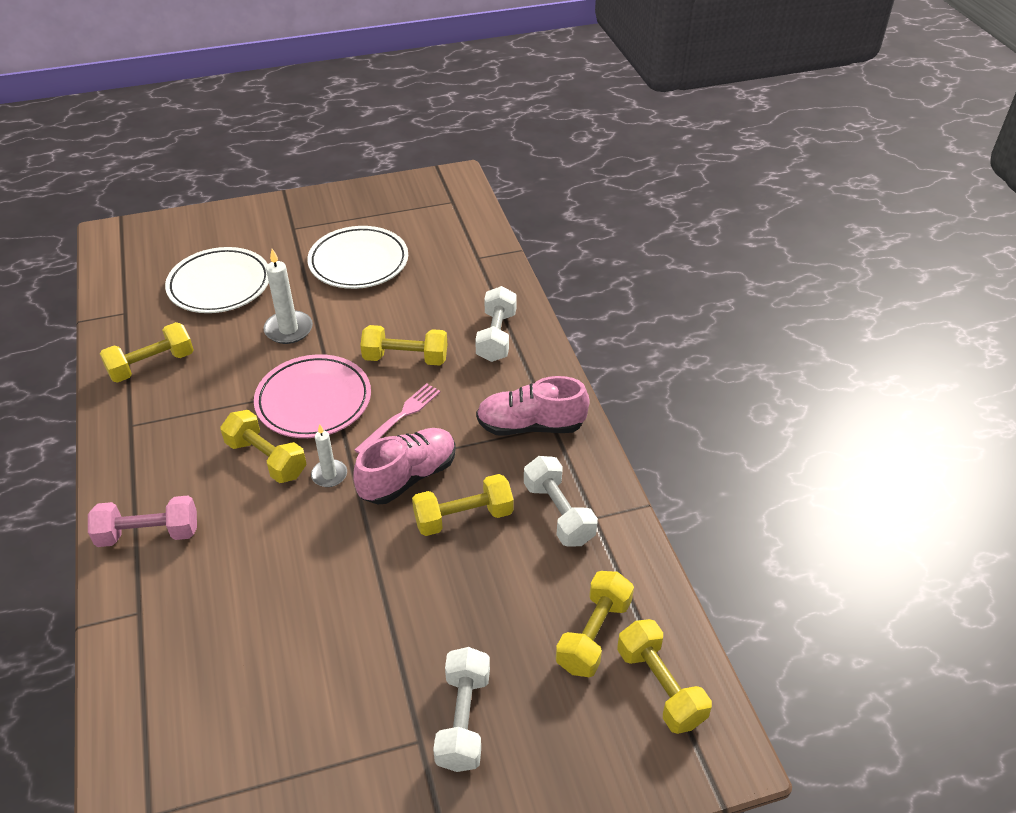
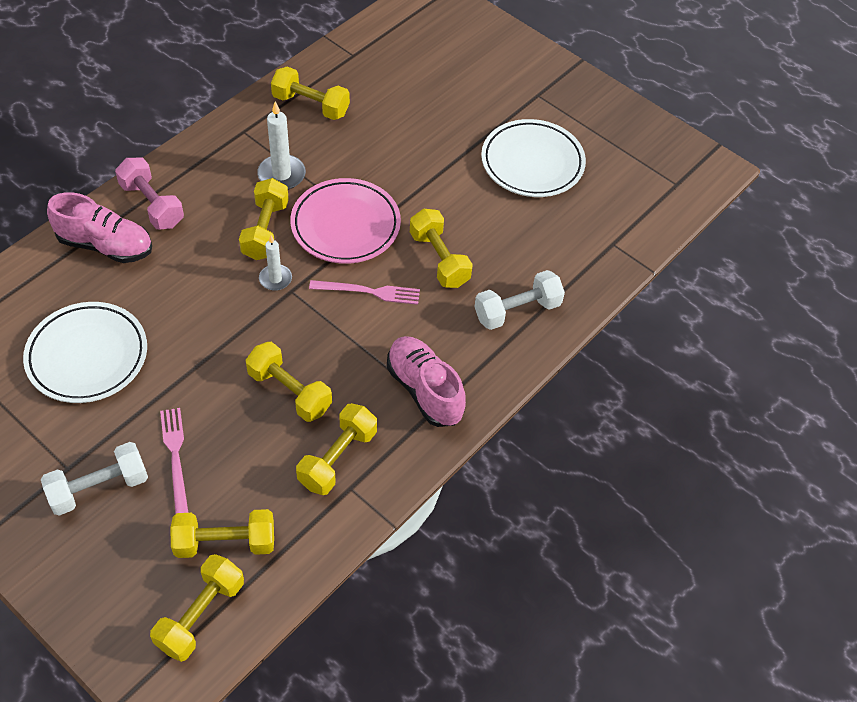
camera: 55 degrees right, 10 degrees up
white plate [165,247,269,313] -> white plate moved to [23,302,147,403]
white candle [264,249,313,344] -> white candle moved to [257,101,306,190]
pink shoe [353,428,456,504] -> pink shoe moved to [47,192,152,263]
white dumbbell [524,456,598,546] -> yellow dumbbell [296,403,377,495]
none -> pink fork [160,408,188,514]

